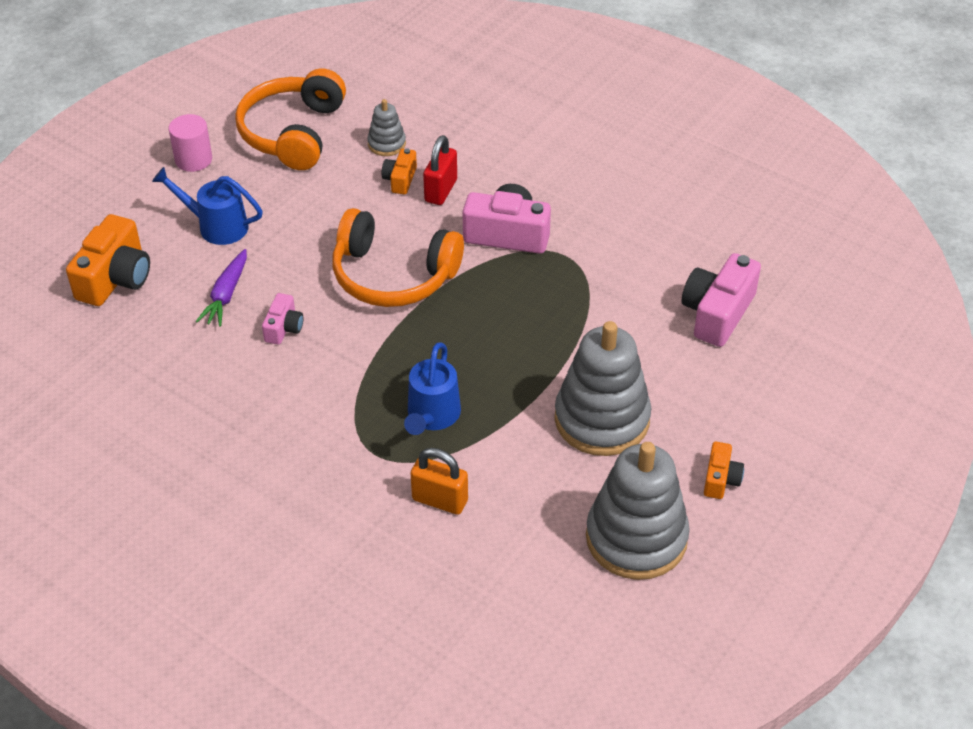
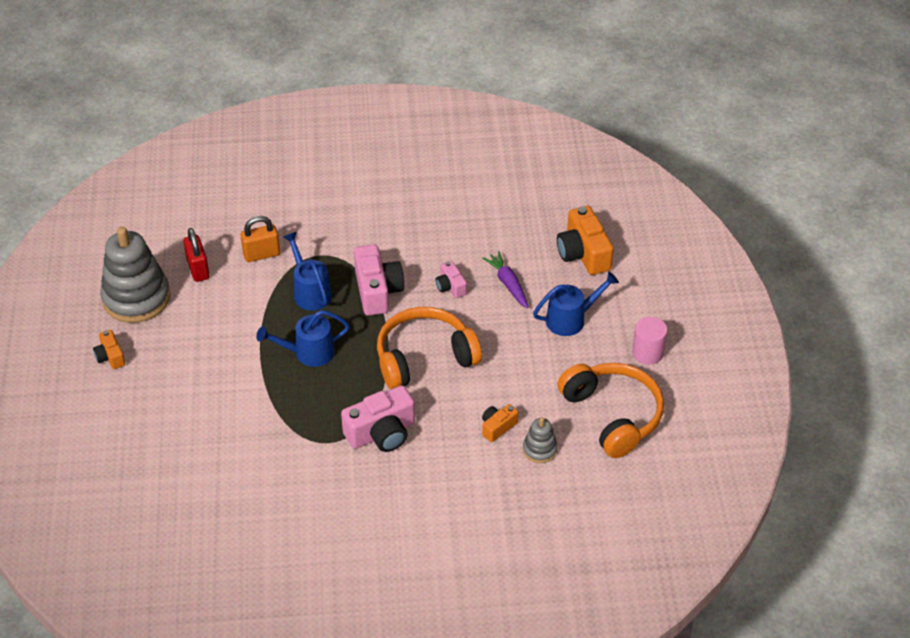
camera: 140 degrees right, 0 degrees up
orange camera [382,148,417,195] -> orange camera turned 105 degrees counterclockwise [482,404,518,442]
red padlock [423,135,457,205] -> red padlock moved to [183,228,209,282]
grey stacking toy [555,321,651,456] -> none
pink camera [681,253,761,347] -> pink camera moved to [354,244,404,316]
none -> blue watering can [256,310,350,367]

